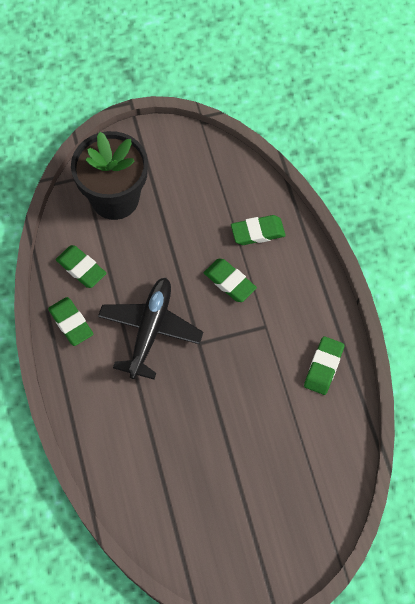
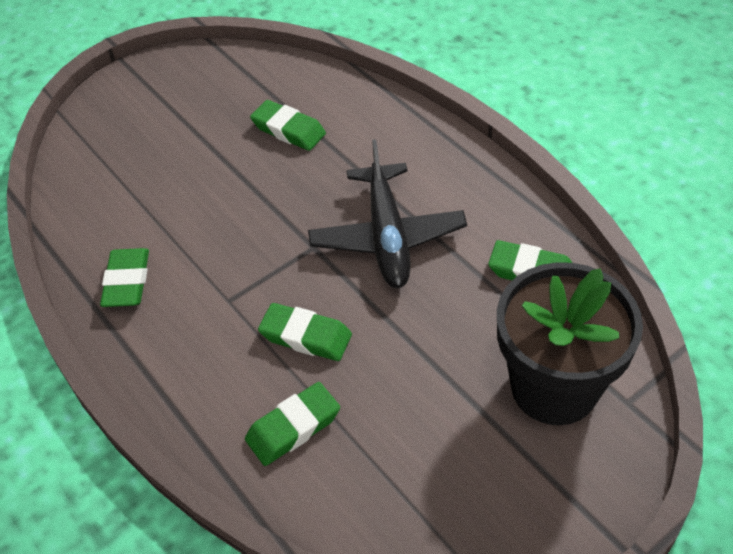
camera: 160 degrees right, 15 degrees down
green eraser [48,297,93,346] -> green eraser moved to [250,100,326,151]

